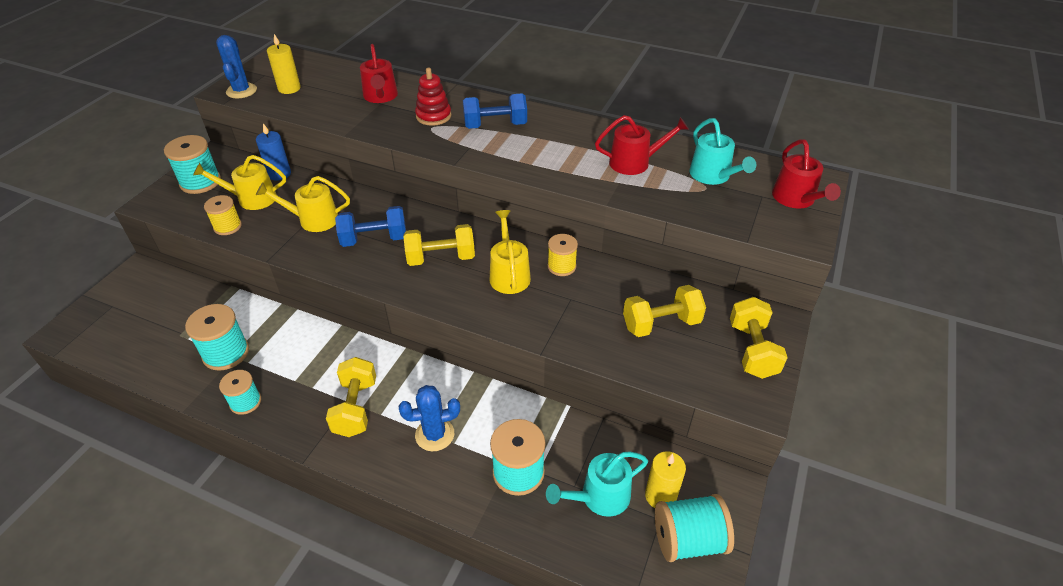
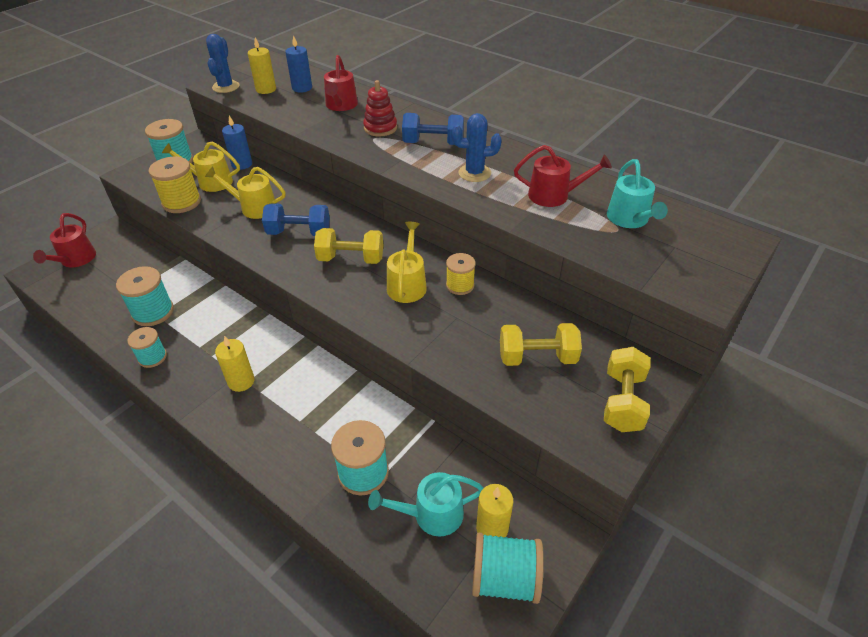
camera: 15 degrees right, 0 degrees up
yellow spool [204,195,242,235] -> yellow spool [149,157,201,213], size x1.56
yellow dumbbell [326,357,376,437] -> yellow candle [215,336,255,392]
blue cactus [398,385,460,451] -> blue cactus moved to [452,113,502,182]
red watering can [772,139,841,209] -> red watering can moved to [33,213,96,267]
none -> blue candle [285,35,312,93]

